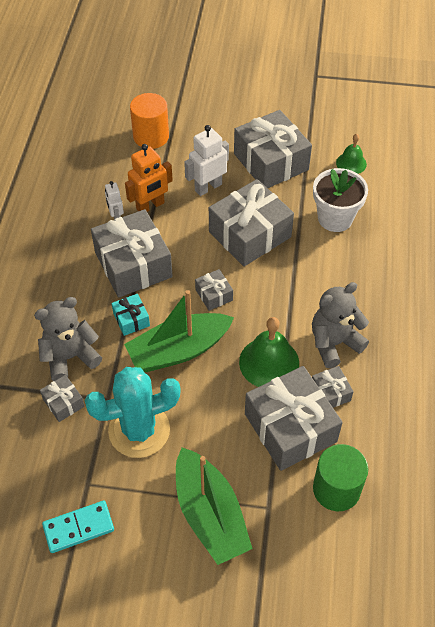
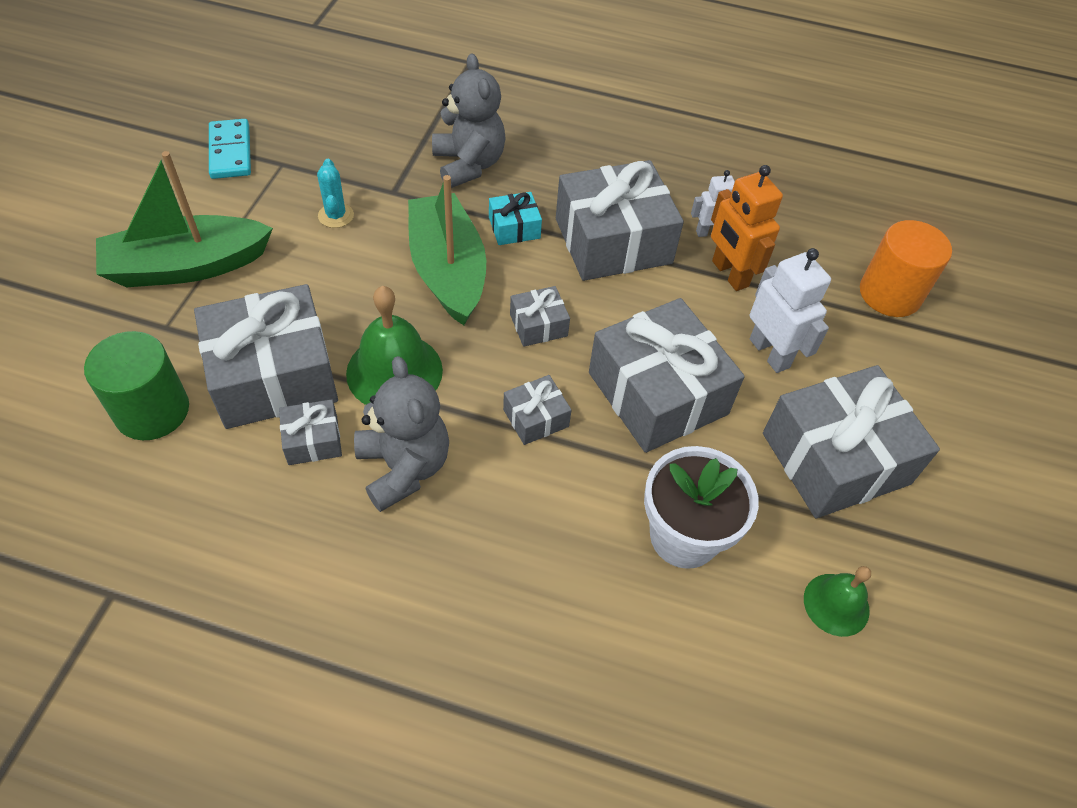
camera: 95 degrees right, 0 degrees up
grey gift [40,375,85,422] -> grey gift moved to [503,375,572,445]
turquoise cactus [85,367,181,458] -> turquoise cactus [317,159,354,228], size x0.43

